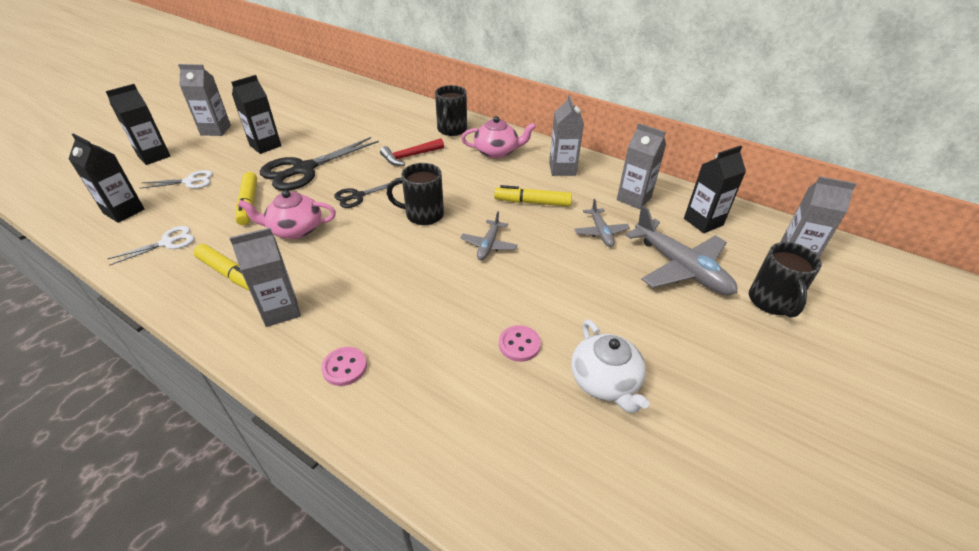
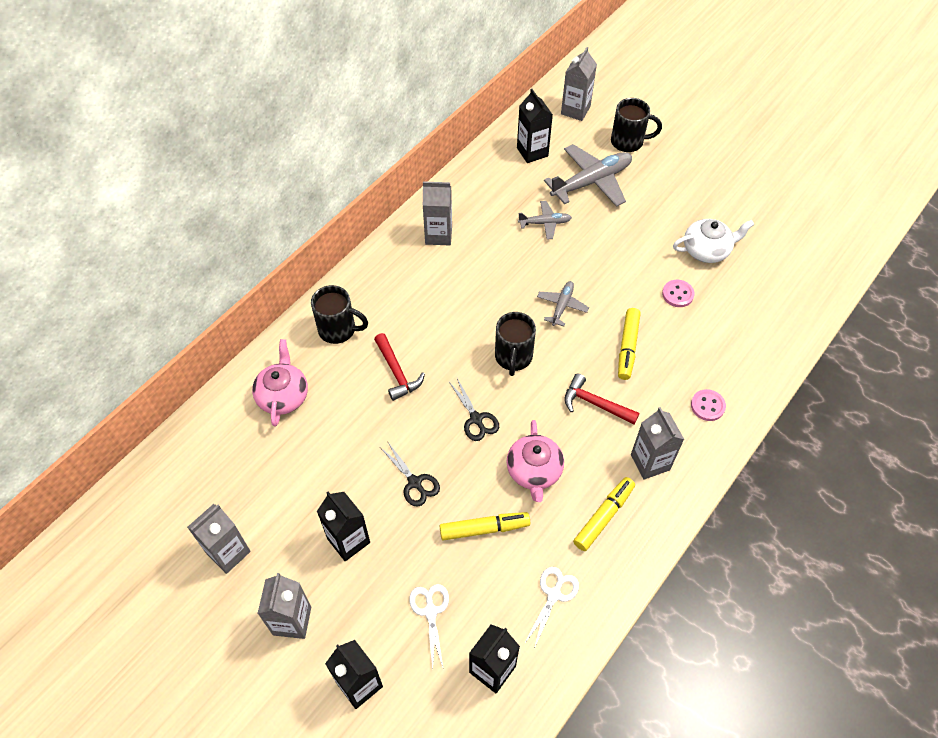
camera: 85 degrees left, 15 degrees up
white scissors [107,226,194,266] -> white scissors turned 60 degrees clockwise [526,567,579,646]
black scissors [260,137,379,191] -> black scissors [380,441,440,507], size x0.52
grey plane [460,211,517,260] -> grey plane turned 90 degrees counterclockwise [537,281,589,327]
pink teapot [461,116,536,159] -> pink teapot moved to [252,339,308,427]
yellow marker [494,185,572,207] -> yellow marker moved to [618,308,641,380]
grey carton [617,123,666,209] -> grey carton moved to [187,504,251,574]
none -> red hammer [565,373,640,424]

